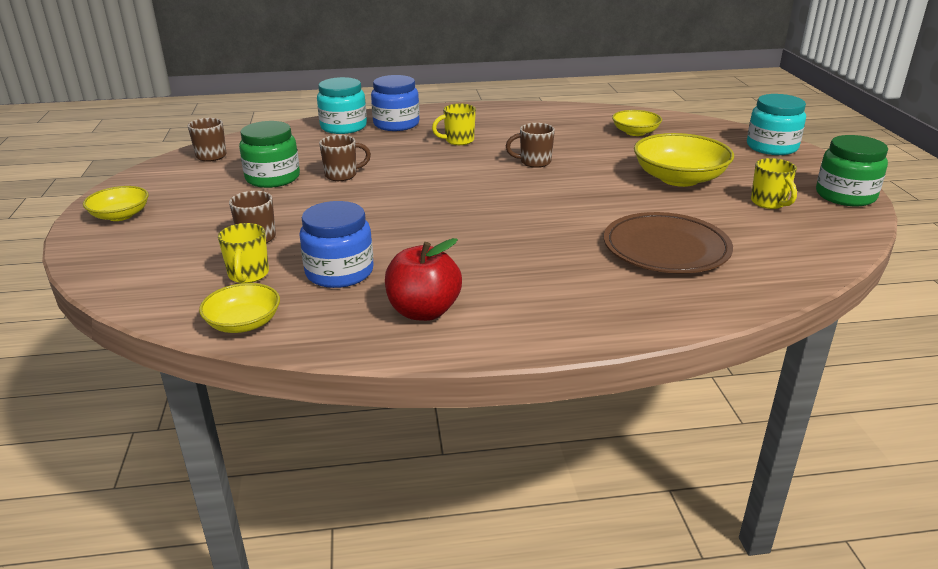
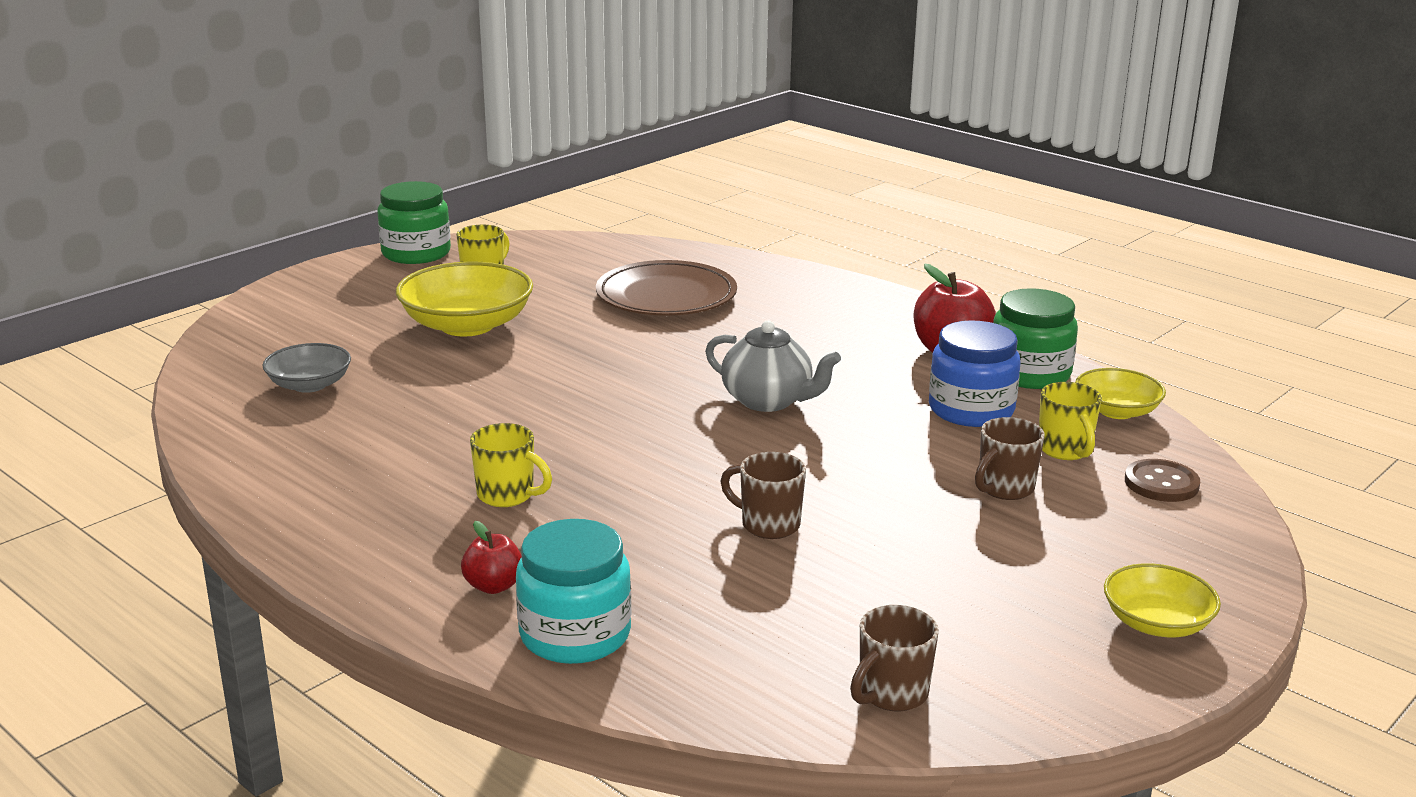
camera: 130 degrees left, 5 degrees down
yellow mug [218,223,269,283] -> yellow mug turned 120 degrees clockwise [1039,382,1102,460]
green jar [239,121,300,188] -> green jar moved to [993,288,1078,389]
blue jar [371,75,420,131] -> red apple [461,521,522,594]
brown mug [506,123,555,168] -> none
yellow bowl [612,110,662,136] -> grey bowl [262,343,351,393]
turquoise jar [747,94,806,155] -> none
none -> grey teapot [705,320,841,412]
none -> brown button [1125,459,1200,502]

